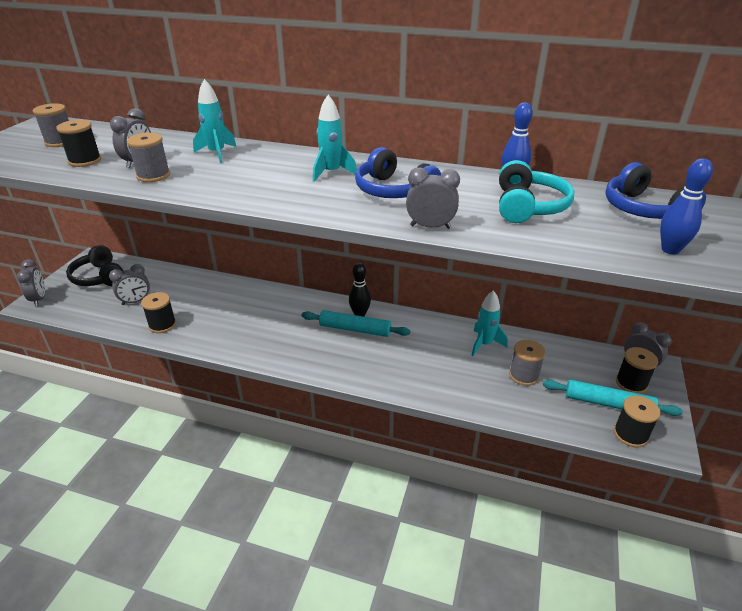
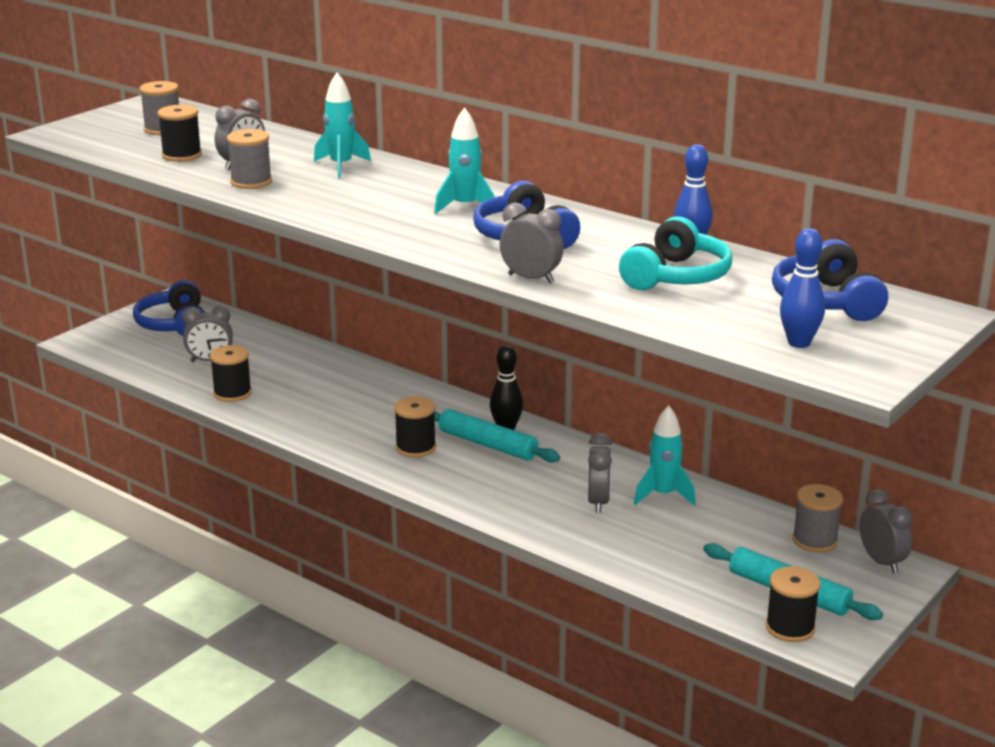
camera: 20 degrees right, 10 degrees down
grey clock [17,259,45,306] -> grey clock moved to [588,433,612,513]
black headphones [66,245,123,286] -> blue headphones [133,280,205,336]
grey spool [509,340,546,386] -> grey spool moved to [792,484,843,553]
black spool [616,347,658,394] -> black spool moved to [394,396,436,458]

